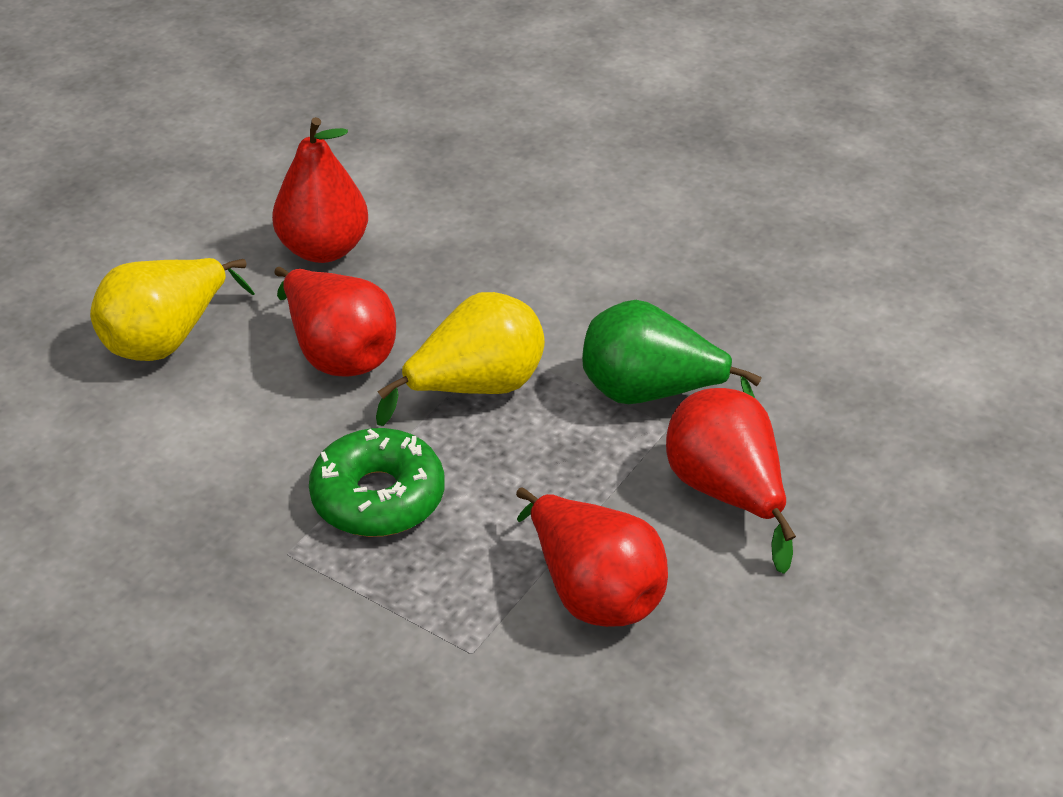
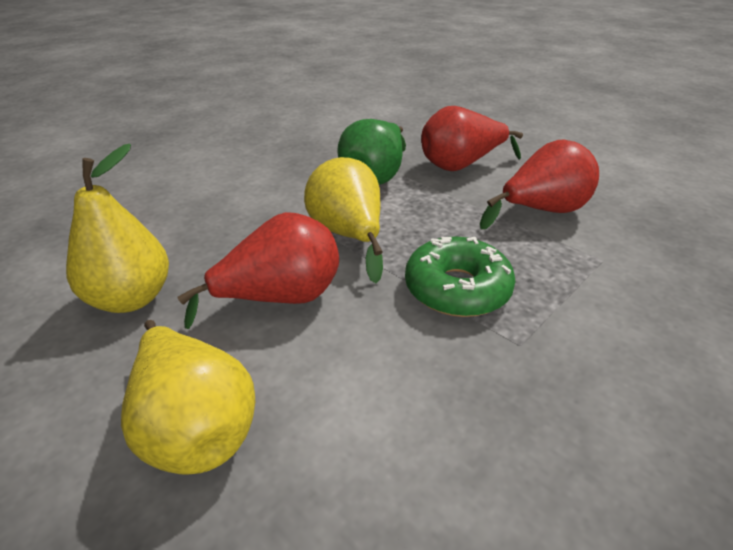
camera: 80 degrees left, 5 degrees down
red pear [272,117,368,263] -> yellow pear [66,144,169,313]

